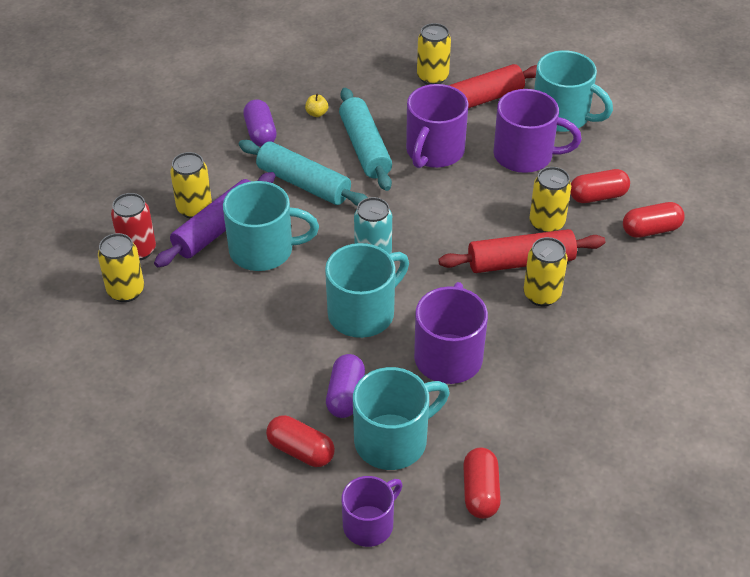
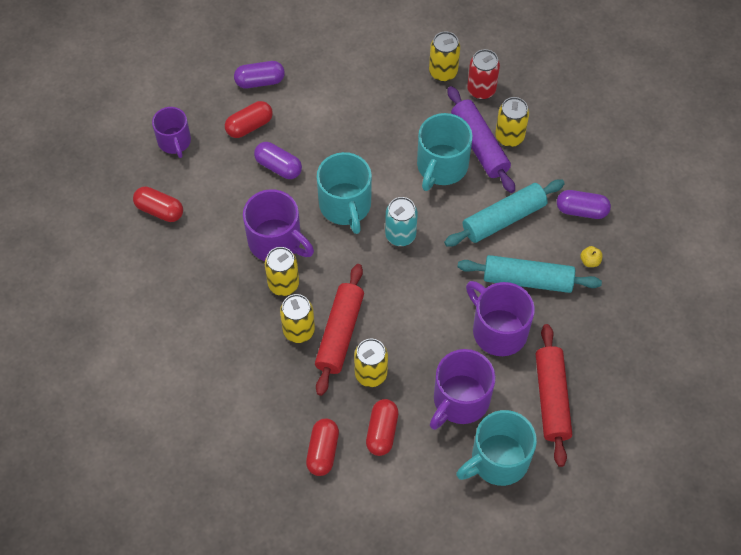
camera: 115 degrees right, 15 degrees up
turquoise mug [353,367,449,470] -> none
yellow can [417,23,451,85] -> yellow can moved to [265,247,299,296]
none -> purple capsule [234,61,285,88]

